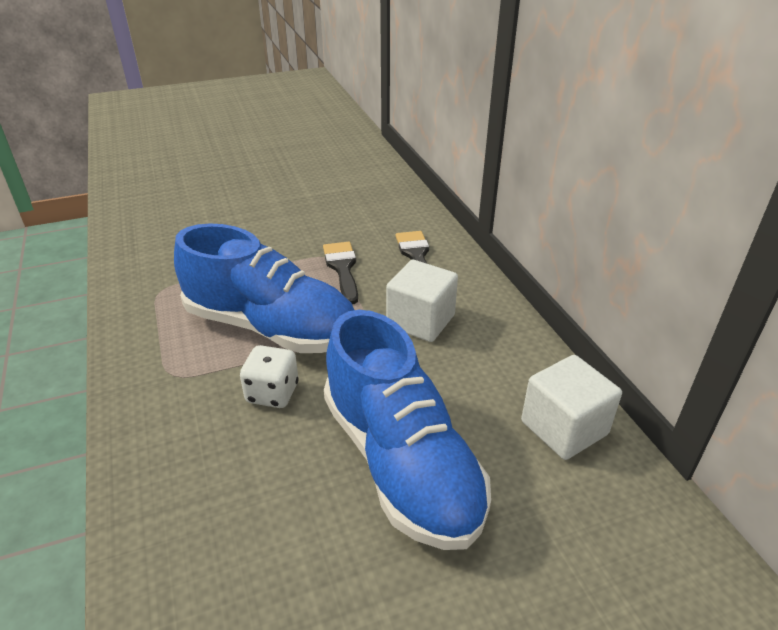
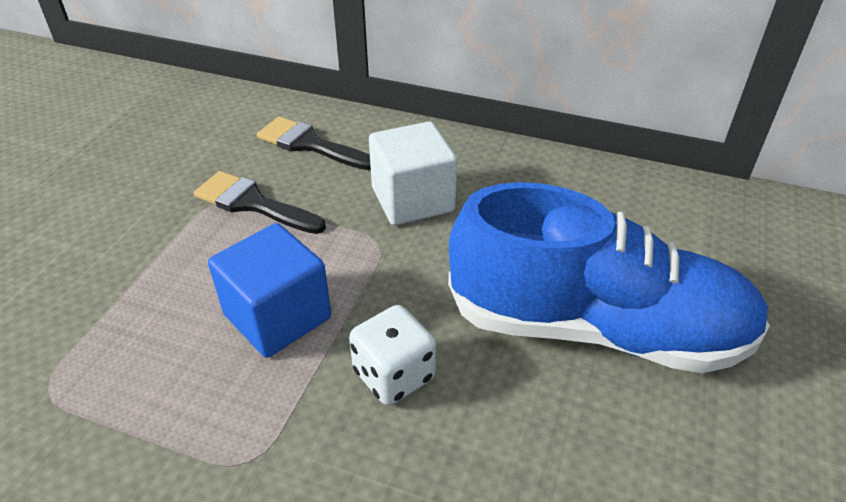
camera: 50 degrees left, 5 degrees up
blue shoe [174,223,354,353] -> blue cube [208,223,331,358]
white cube [521,355,622,460] -> none

